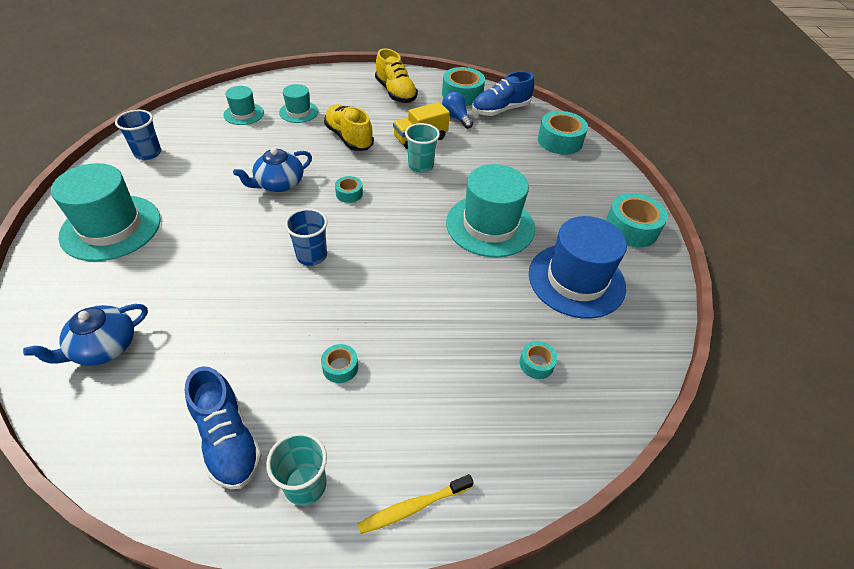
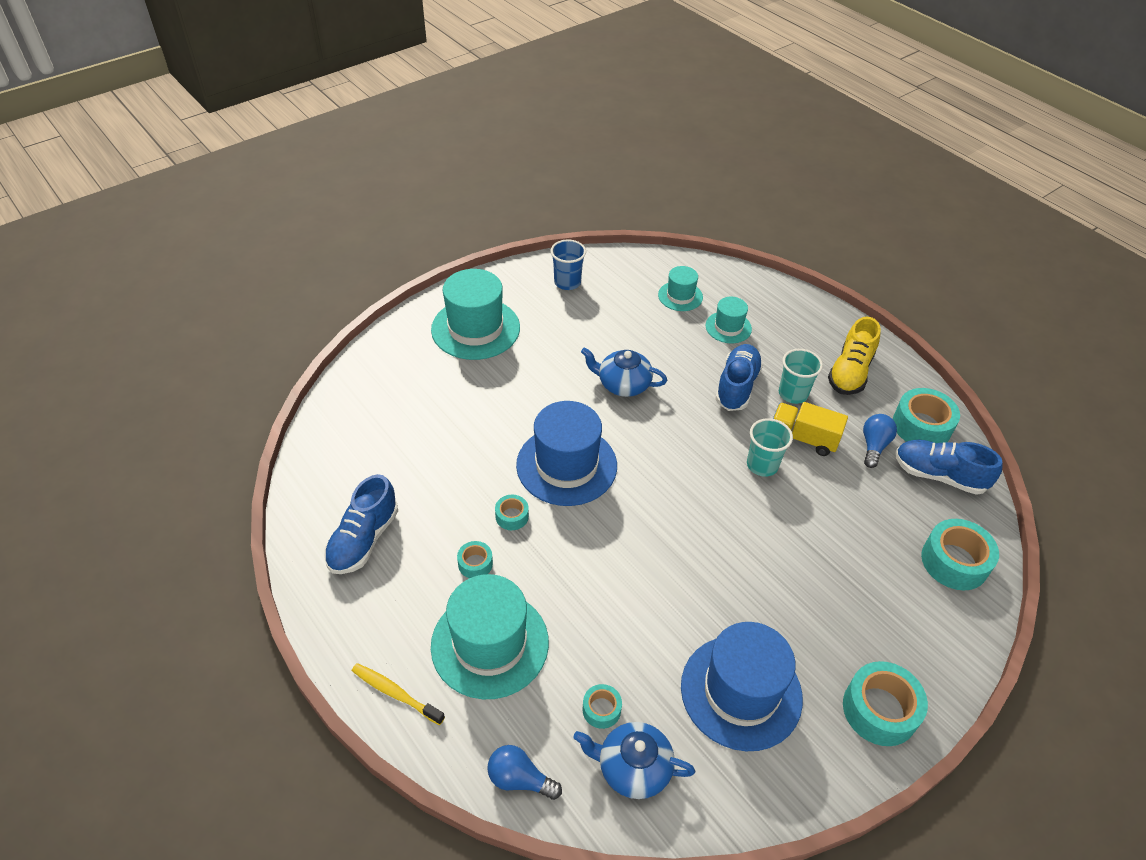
camera: 55 degrees right, 0 degrees up
blue teapot [23,304,148,366] -> blue teapot moved to [573,722,695,799]
turquoise cup [266,432,327,506] -> turquoise cup moved to [779,349,823,404]
blue cup [285,208,328,266] -> blue hat [516,401,617,506]
yellow shoe [324,104,374,151] -> blue shoe [715,344,763,411]
turquoise tape [335,176,363,203] -> turquoise tape moved to [495,495,529,530]
turquoise hat [446,164,535,257] -> turquoise hat moved to [431,574,549,699]
none -> blue light bulb [487,745,562,800]

